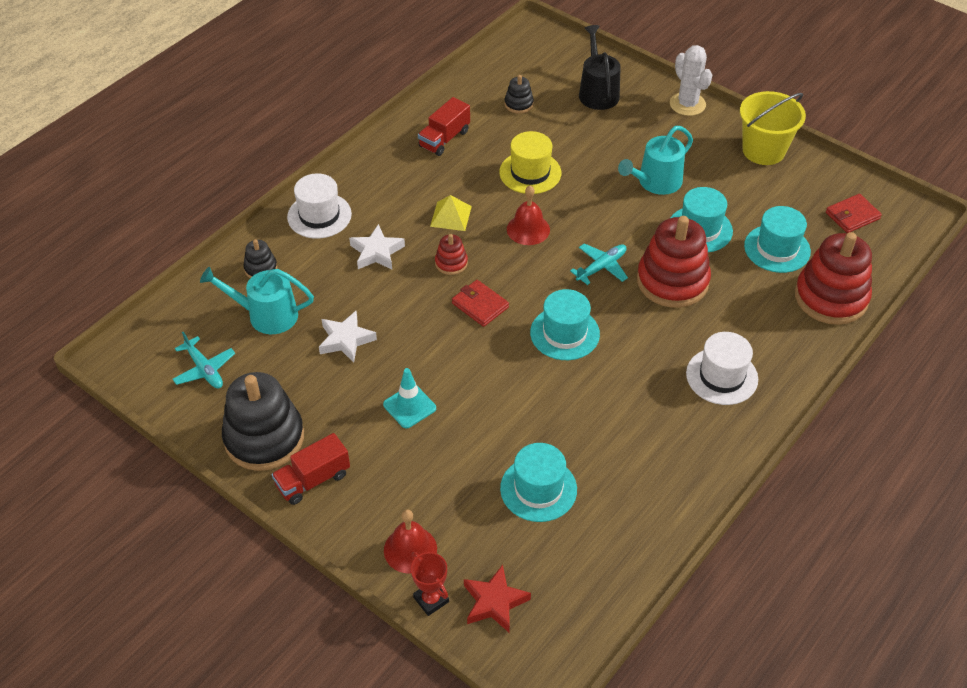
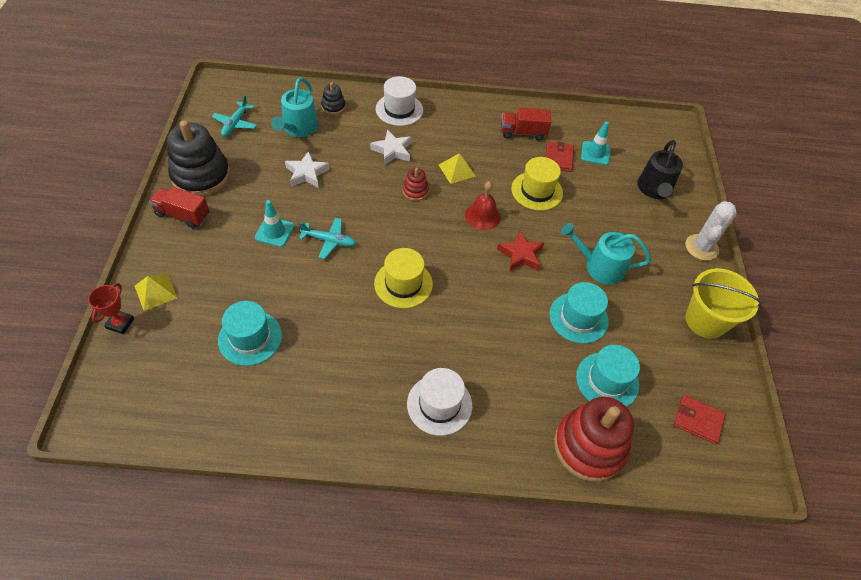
camera: 50 degrees right, 5 degrees up
turquoise watering can [200,267,314,334] -> turquoise watering can turned 135 degrees counterclockwise [271,78,318,137]
red bell [384,509,437,574] -> yellow pyramid [135,274,178,311]
red wallet [452,280,509,327] -> red wallet moved to [545,141,574,172]
red star [464,565,531,632] -> red star moved to [497,231,544,271]
black stacking toy [505,75,534,114] -> turquoise traffic cone [581,121,610,165]
turquoise hat [530,289,600,360] -> yellow hat [374,248,433,308]
turquoise plane [570,243,628,285] -> turquoise plane moved to [299,218,357,259]
black watering can [579,25,621,110] -> black watering can turned 150 degrees clockwise [637,140,683,199]
red stacking toy [637,216,711,308] -> none

